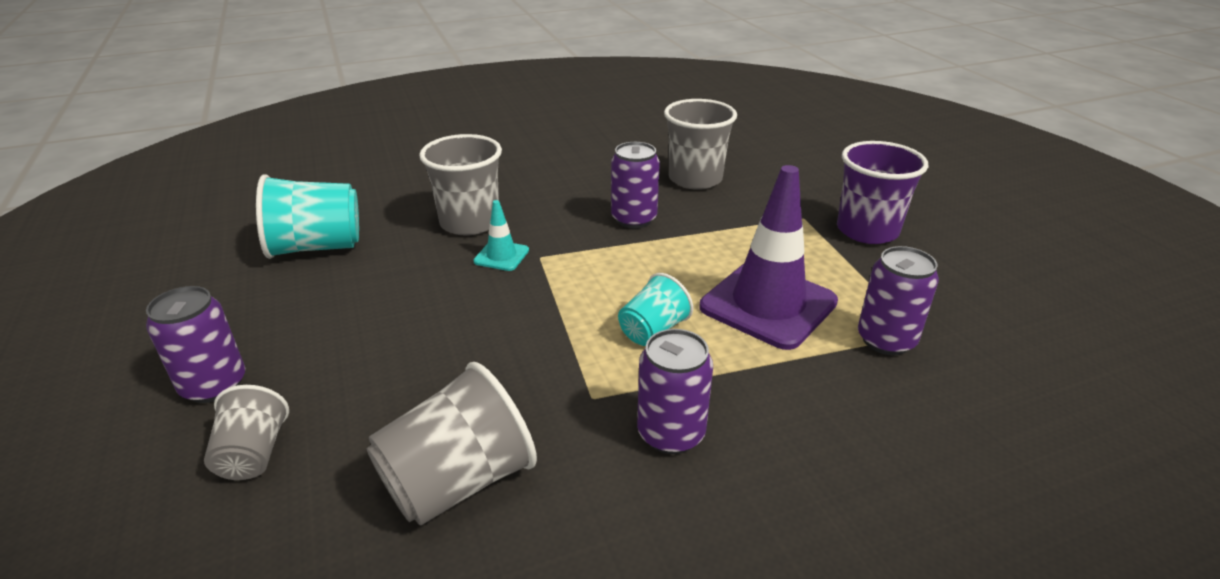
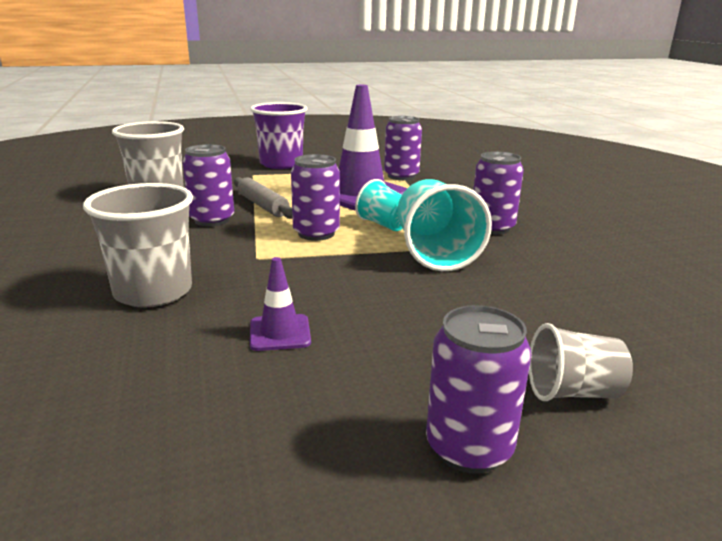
camera: 85 degrees left, 10 degrees down
turquoise cup [256,174,359,259] -> turquoise cup moved to [397,179,492,271]
grey cup [367,362,537,526] -> none
turquoise traffic cone [474,200,529,271] -> none
none -> grey rolling pin [234,177,293,219]
none -> purple traffic cone [250,257,311,351]
none -> purple can [291,154,340,241]

